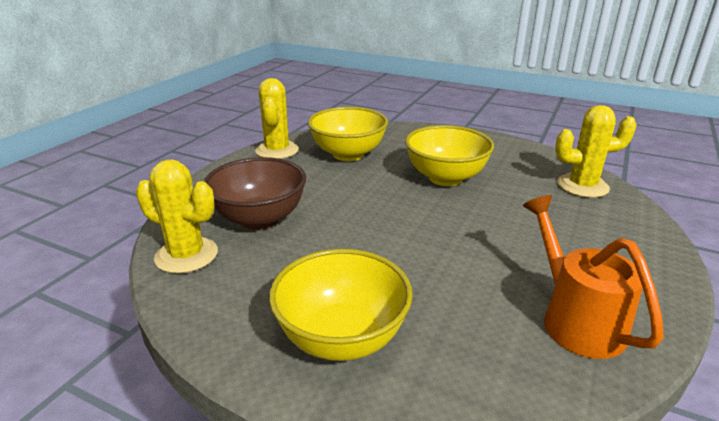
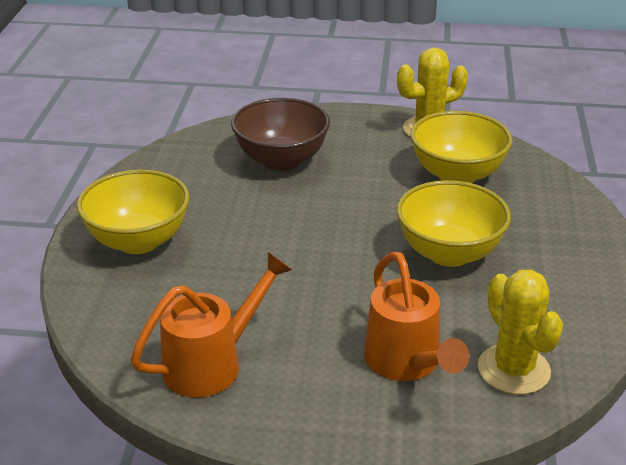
camera: 70 degrees right, 5 degrees up
yellow cactus [136,159,218,273] -> none
none -> orange watering can [364,252,469,381]

